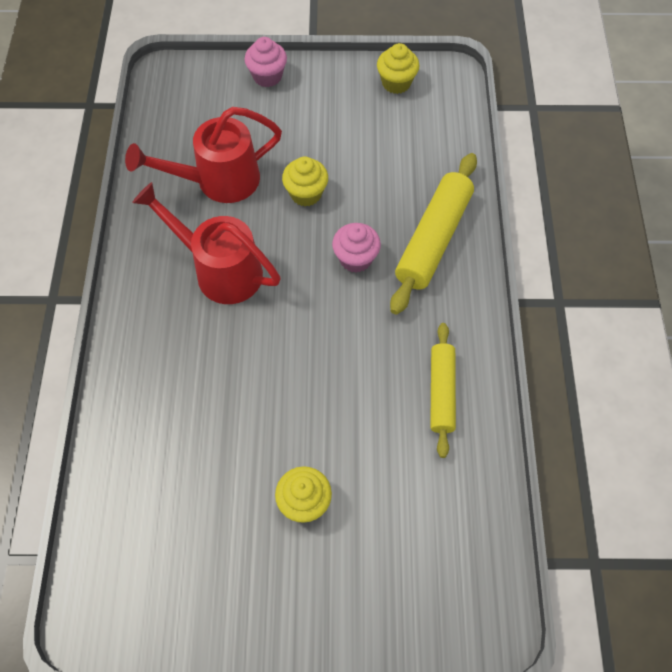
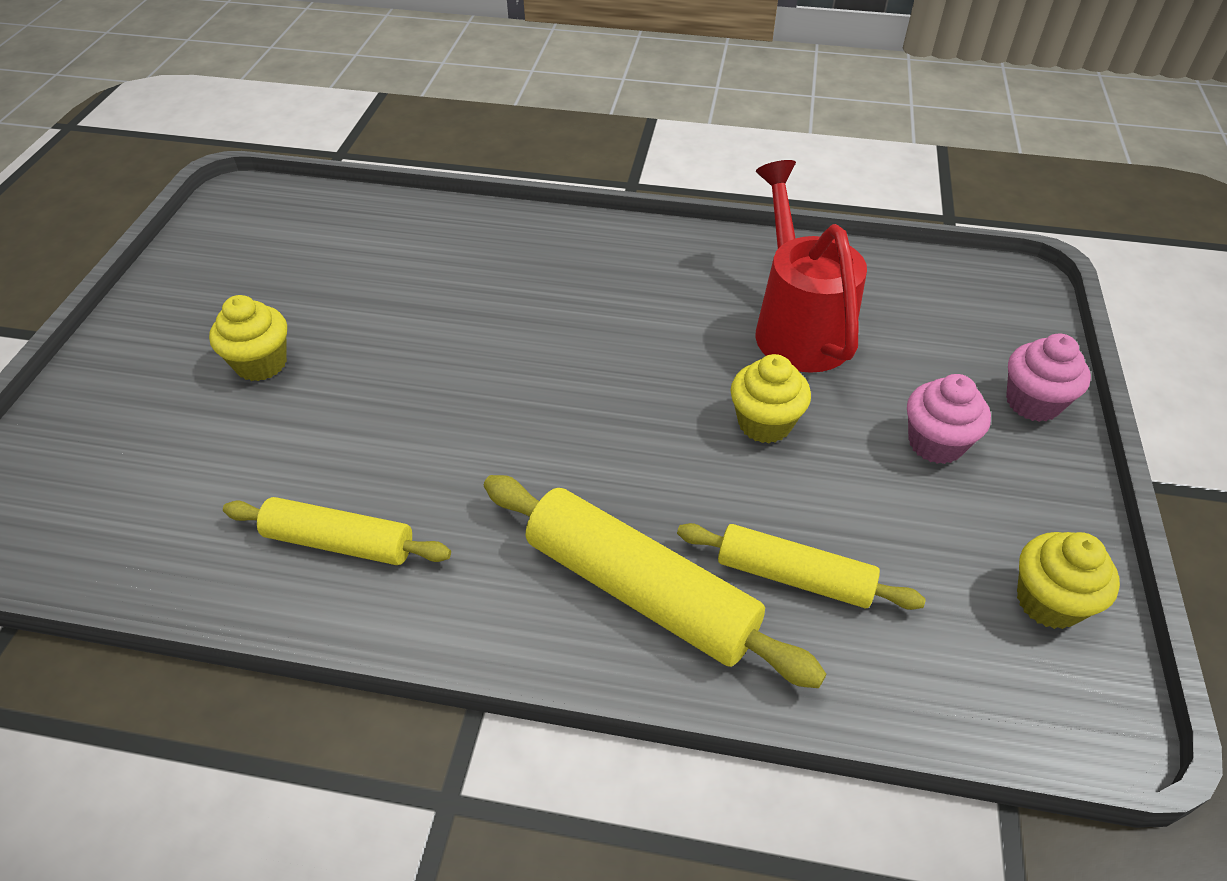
camera: 100 degrees right, 15 degrees down
red watering can [132,182,281,304] -> none
pink cupcake [332,223,381,273] -> pink cupcake moved to [907,374,991,464]
none -> yellow rolling pin [677,523,926,610]

